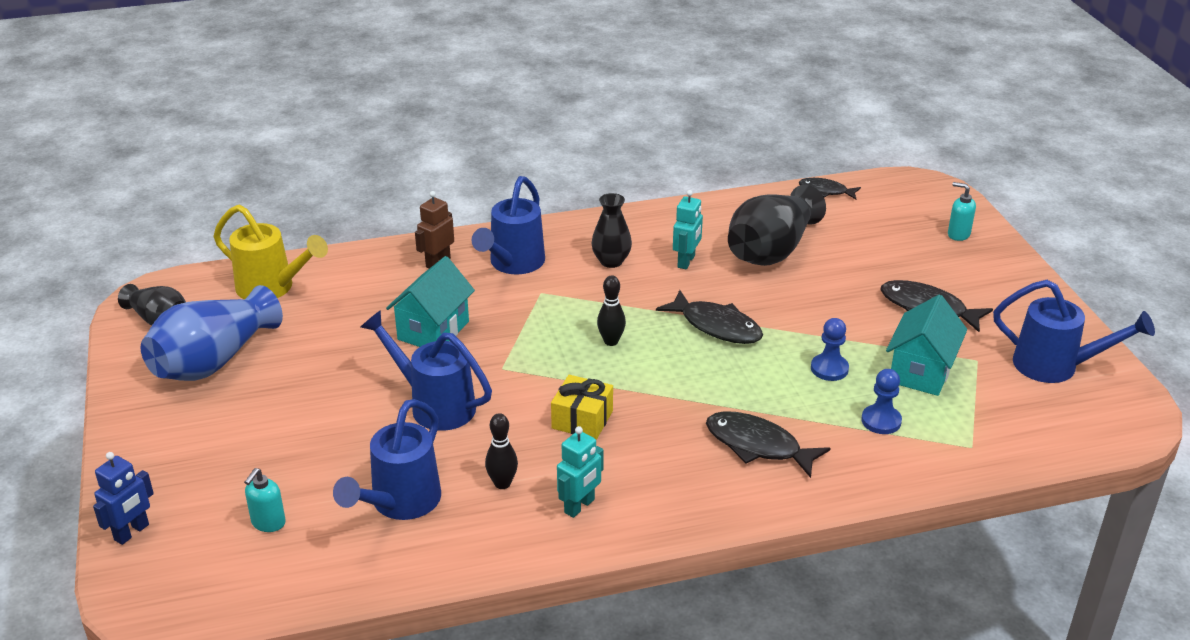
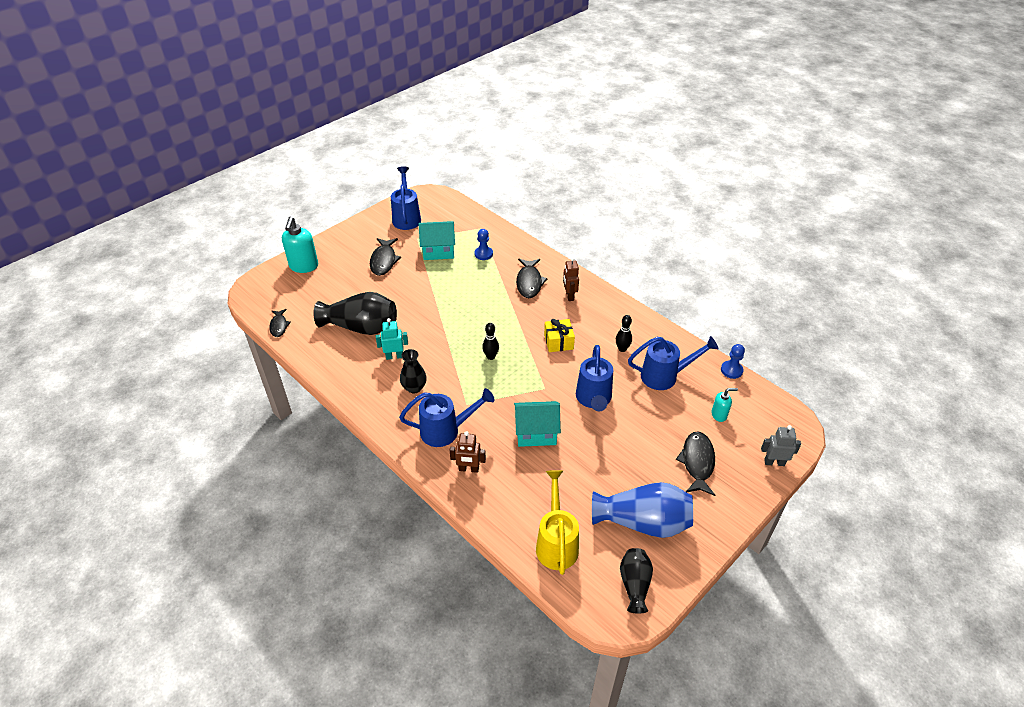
camera: 120 degrees left, 10 degrees up
blue robot [93,452,154,545] -> grey robot [761,425,801,466]
turquoise robot [557,426,604,518] -> none
black fish [656,290,763,344] -> black fish moved to [676,431,715,496]
blue pawn [811,318,849,381] -> blue pawn moved to [721,344,745,379]
turquoise soap dispenser [948,182,976,241] -> turquoise soap dispenser [282,217,318,273], size x1.86
none -> brown robot [563,258,579,301]

